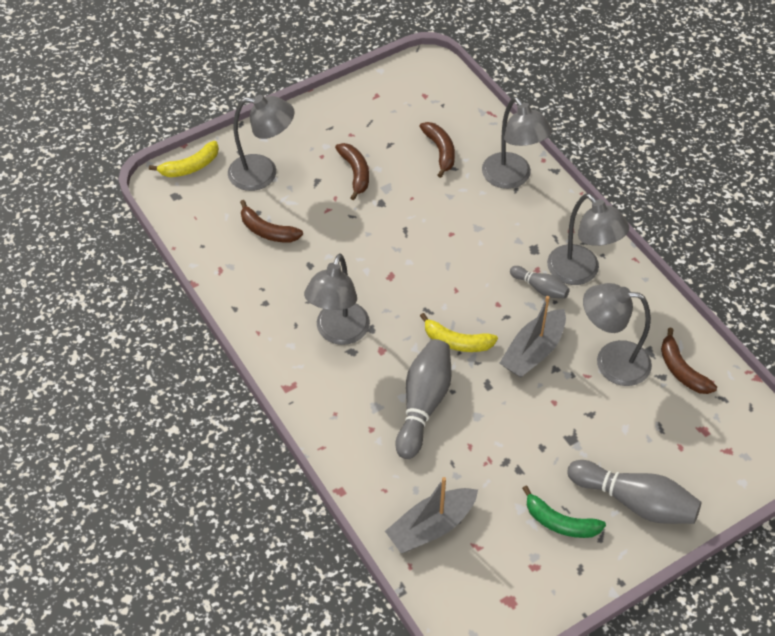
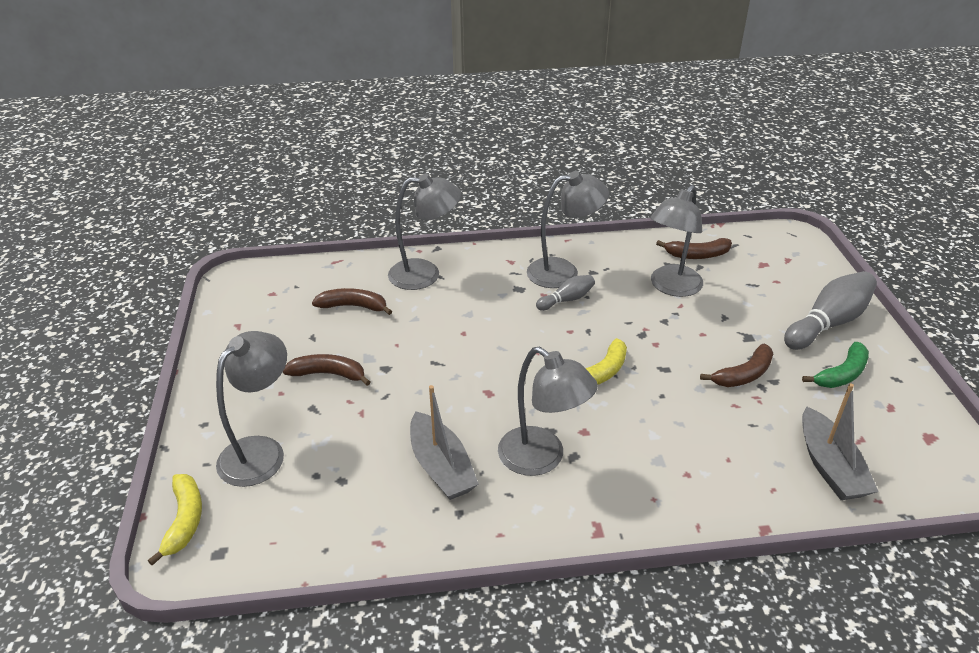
camera: 65 degrees left, 15 degrees down
brown banana [240,200,303,243] -> brown banana moved to [700,344,773,387]
grey bowling pin [396,339,452,459] -> none
grey boat [500,296,566,378] -> grey boat moved to [410,385,479,500]

